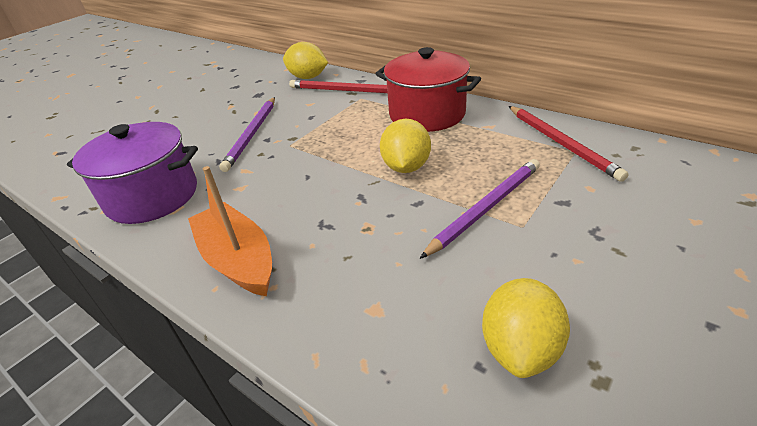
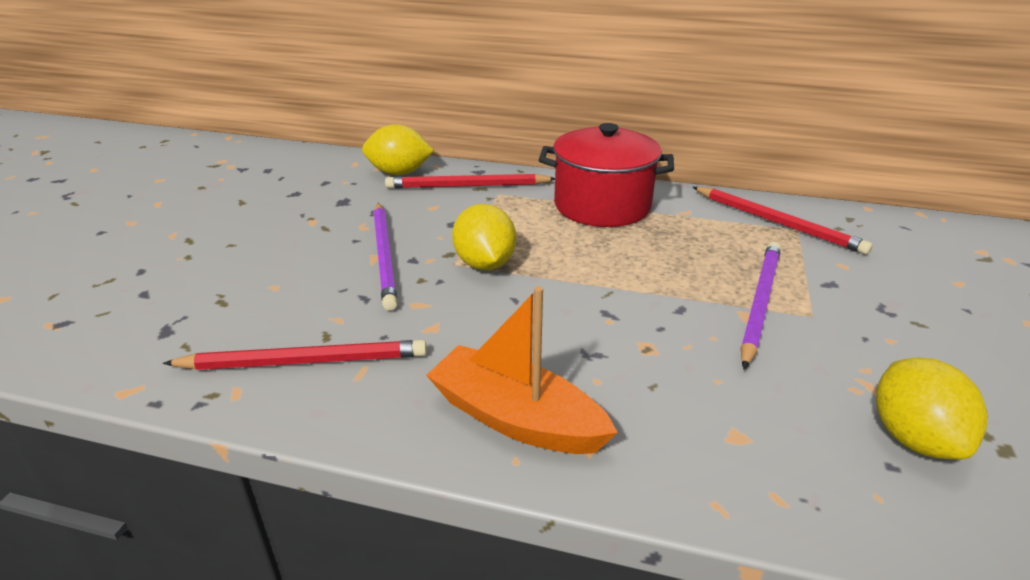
camera: 25 degrees left, 5 degrees down
purple pot [67,122,198,224] -> red pencil [163,340,427,370]
yellow lemon [380,119,431,173] -> yellow lemon moved to [452,204,516,270]

